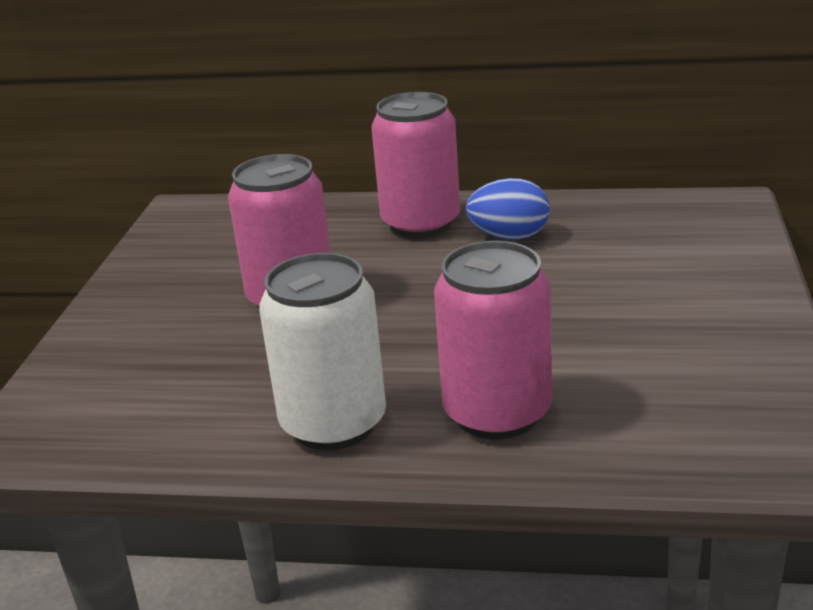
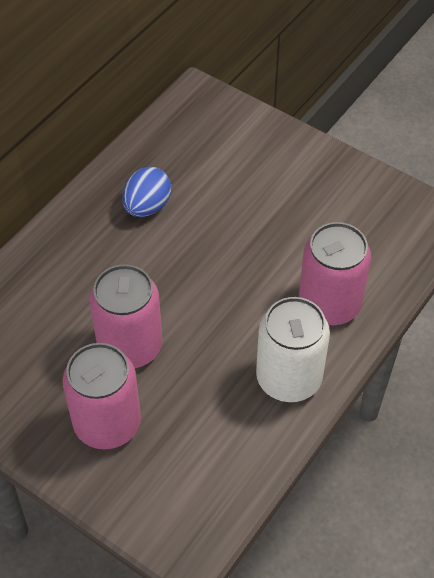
camera: 65 degrees left, 25 degrees up
pink can [371,92,460,238] -> pink can moved to [63,343,141,449]

